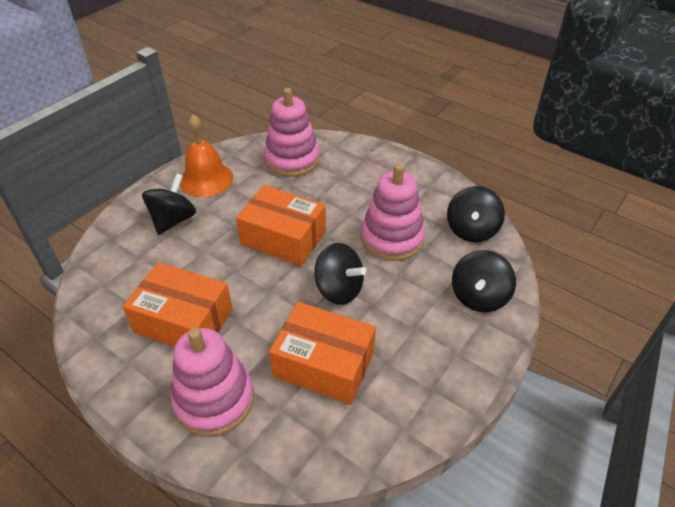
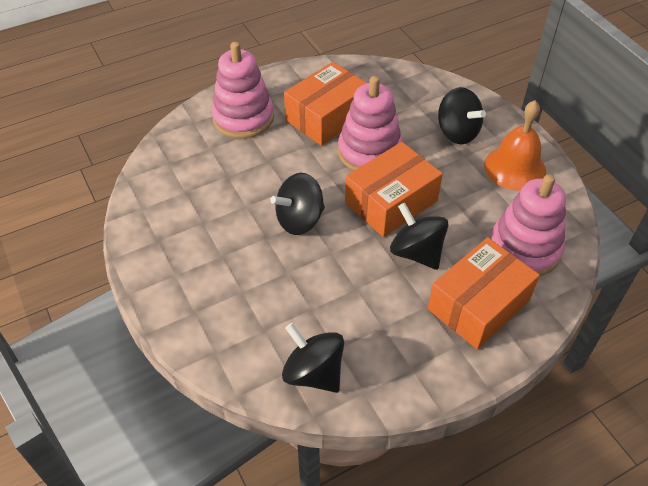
camera: 115 degrees right, 5 degrees up
orange box [269,302,376,405] -> orange box moved to [428,237,540,349]
pink stacking toy [361,164,425,261] -> pink stacking toy moved to [338,76,403,171]
black spinning top [452,250,516,312] -> black spinning top moved to [390,203,449,270]

